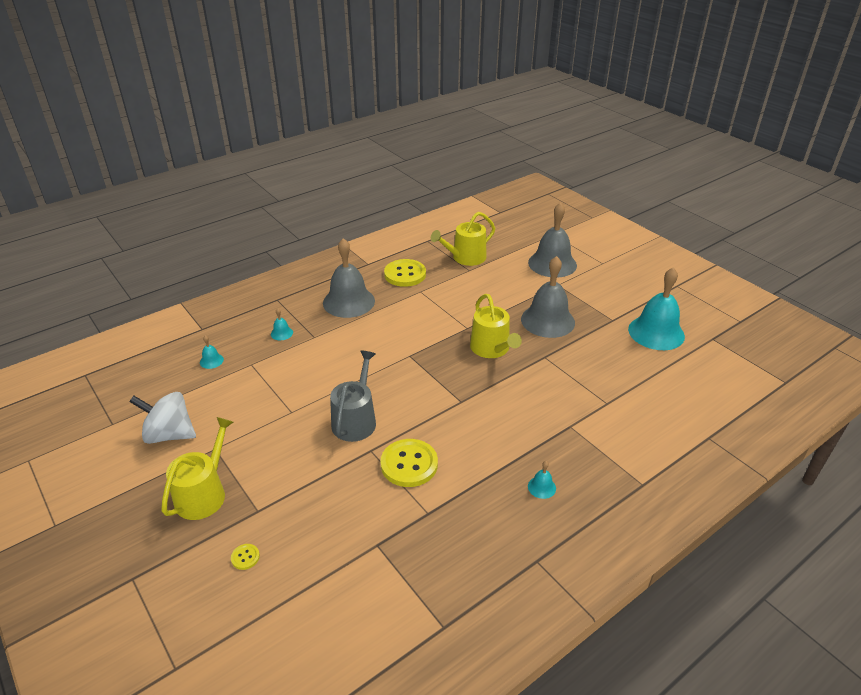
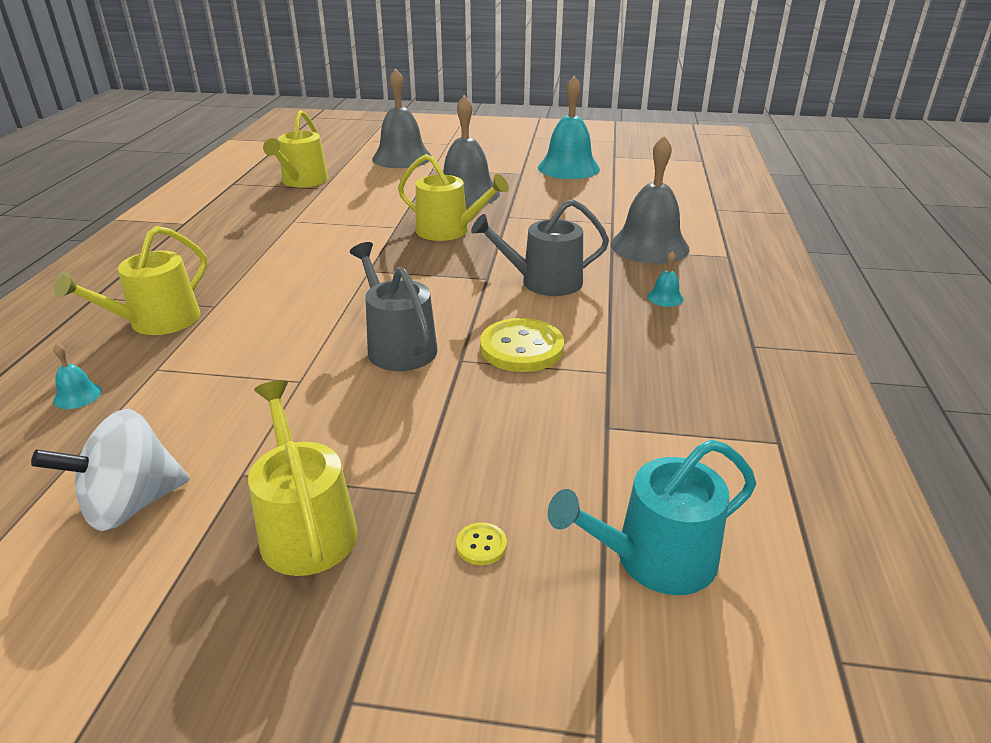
camera: 45 degrees left, 5 degrees down
turquoise bell [271,308,293,340] -> yellow watering can [54,226,207,335]
grey bell [323,238,375,318] -> grey bell moved to [611,135,690,264]
yellow button [384,259,426,287] -> none
none -> grey watering can [471,199,609,296]
none -> turquoise watering can [548,440,756,595]

